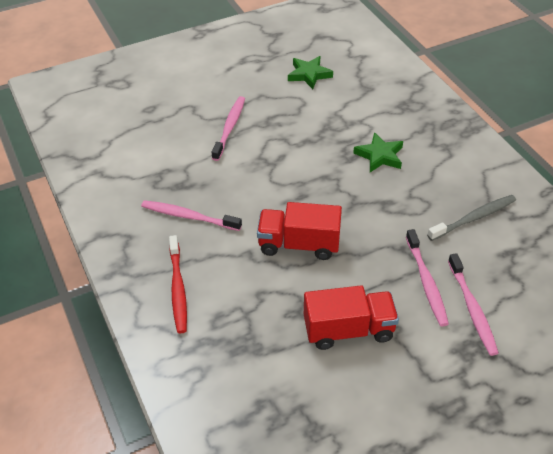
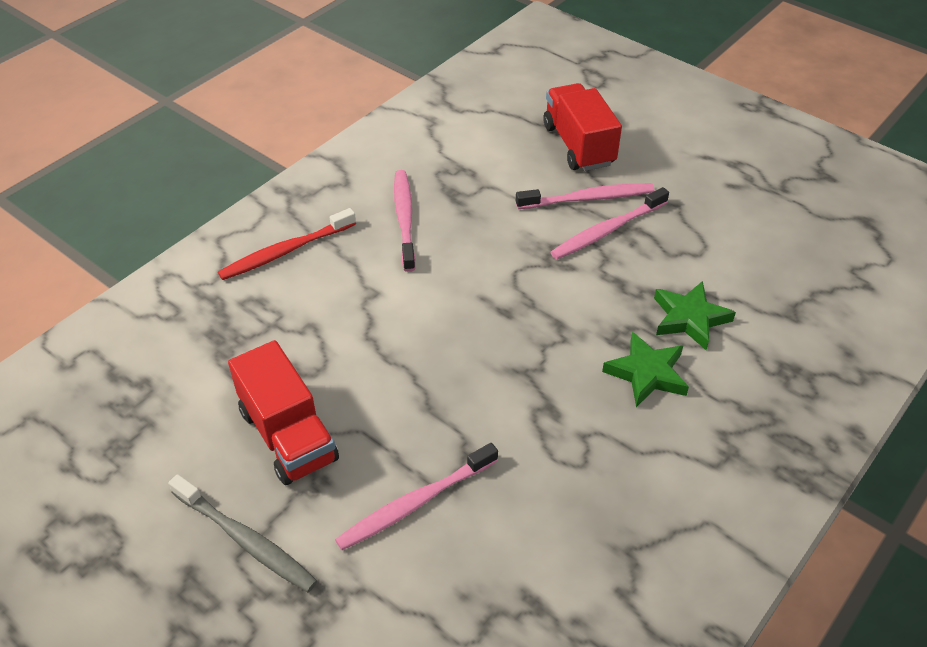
camera: 65 degrees right, 0 degrees up
red truck [257,202,342,260] -> red truck moved to [544,83,622,171]
green star [288,56,333,89] -> green star moved to [654,281,736,350]
grey toothbrush [427,195,516,241] -> grey toothbrush moved to [168,474,317,592]
pink toothbrush [448,253,499,356] -> pink toothbrush moved to [551,187,669,259]

